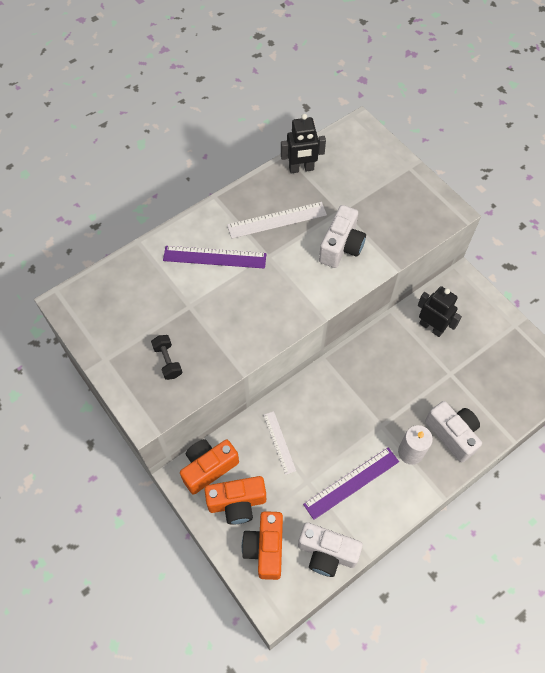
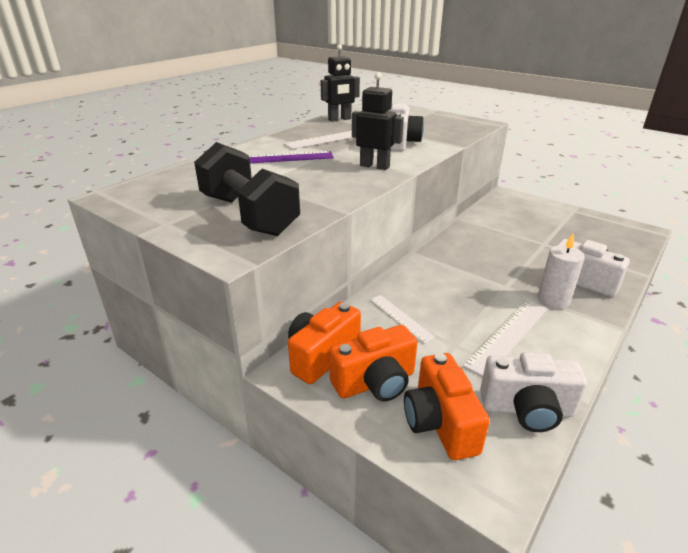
camera: 15 degrees left, 30 degrees down
black dumbbell [151,335,183,380] -> black dumbbell [194,142,300,236], size x2.26
purple ruler [303,447,399,520] -> white ruler [463,300,548,377]
black robot [418,286,462,337] -> black robot moved to [352,72,404,170]

